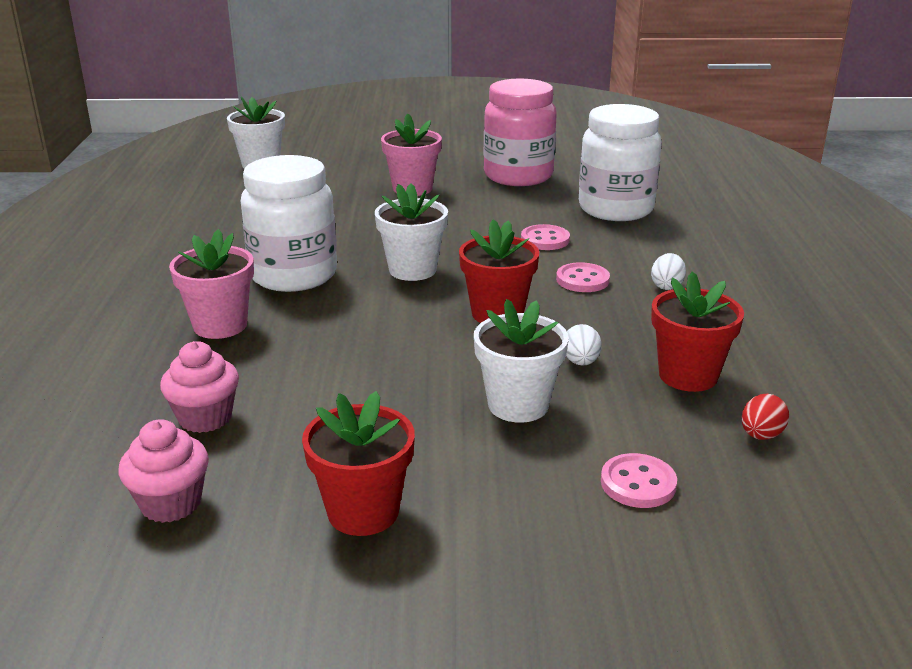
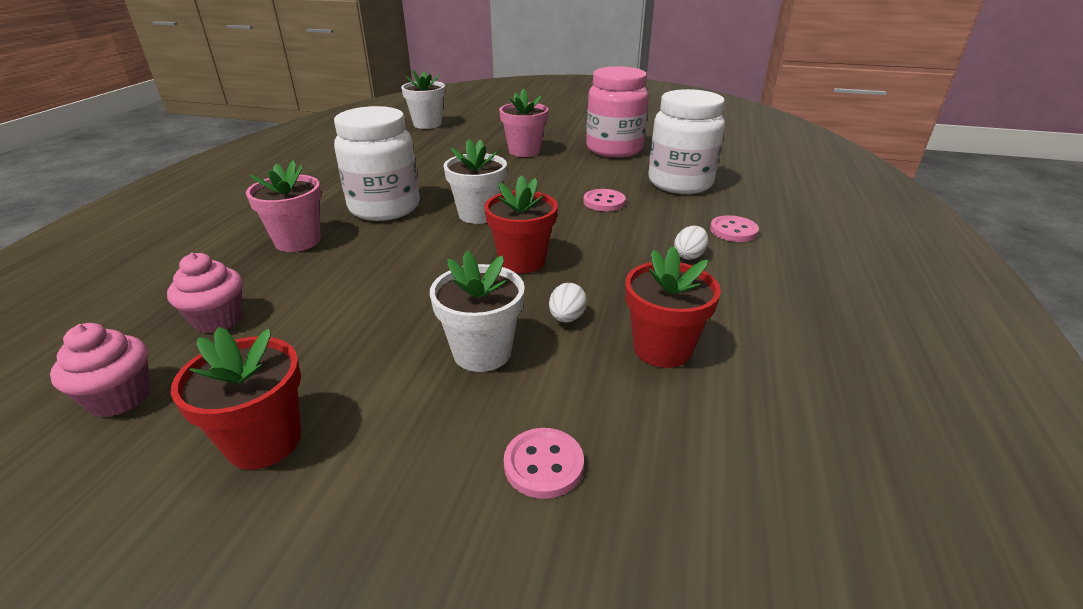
camera: 15 degrees right, 5 degrees up
pink button [556,262,610,292] -> pink button moved to [710,215,759,242]
red egg [742,394,789,440] -> none

